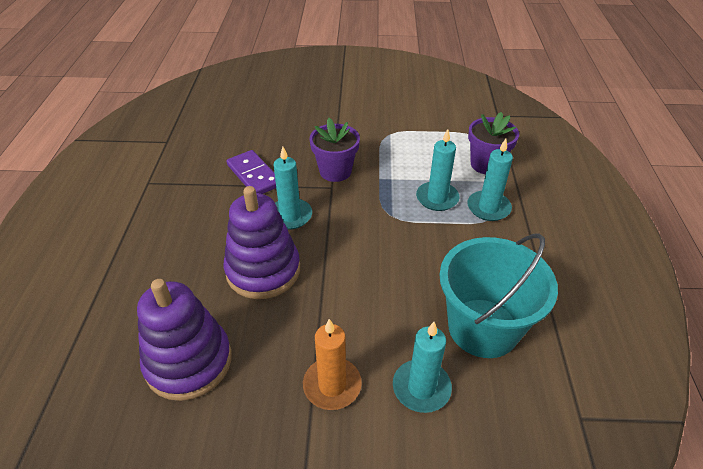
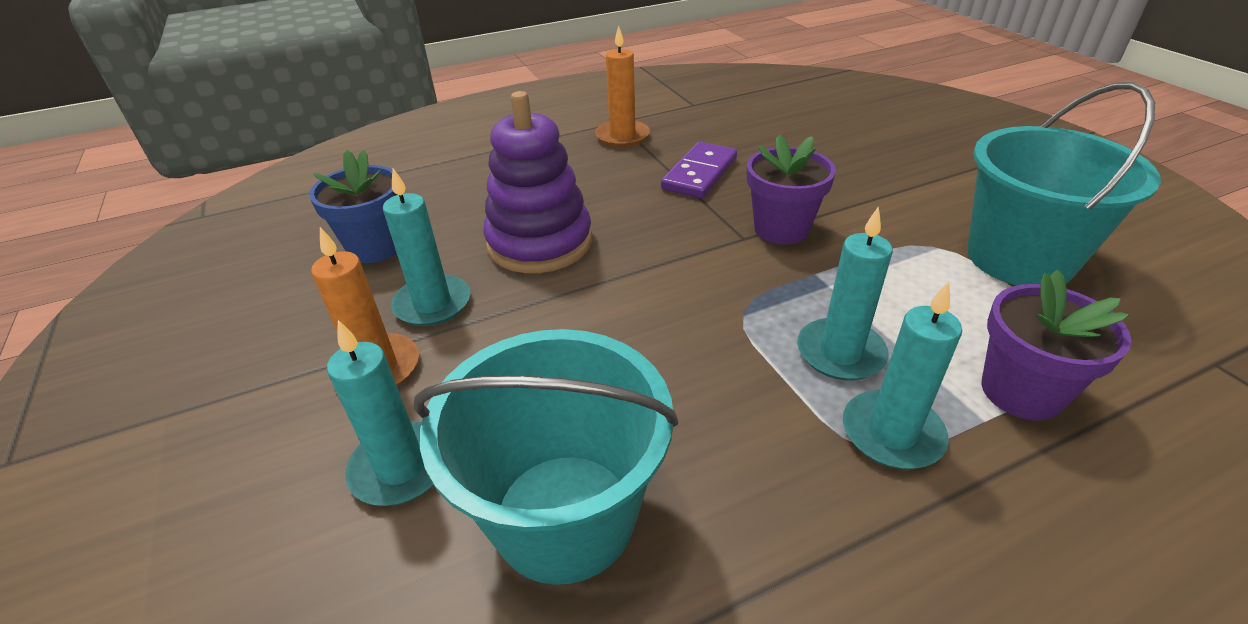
camera: 65 degrees right, 5 degrees down
purple stacking toy [137,279,232,401] -> blue flower pot [309,150,398,263]
turquoise candle [273,146,312,230] -> turquoise candle moved to [383,168,470,326]
none -> orange candle [595,26,650,147]
none -> turquoise bucket [967,82,1161,286]

